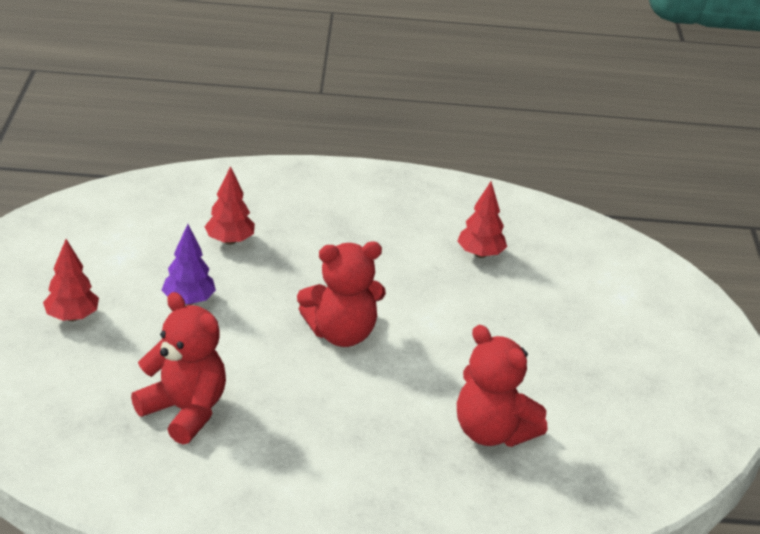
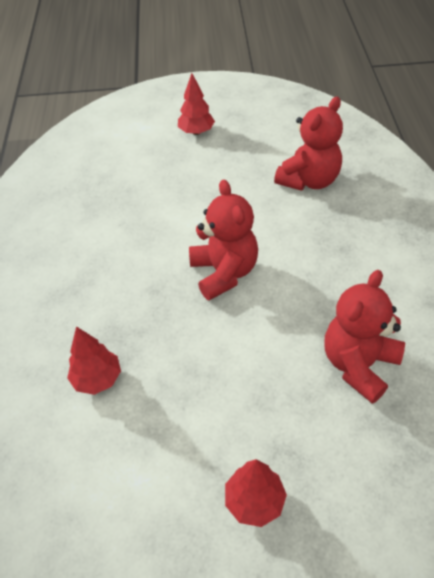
camera: 90 degrees left, 15 degrees up
purple tree [162,224,216,305] -> none
red tree [458,181,507,258] -> red tree moved to [178,73,215,135]

